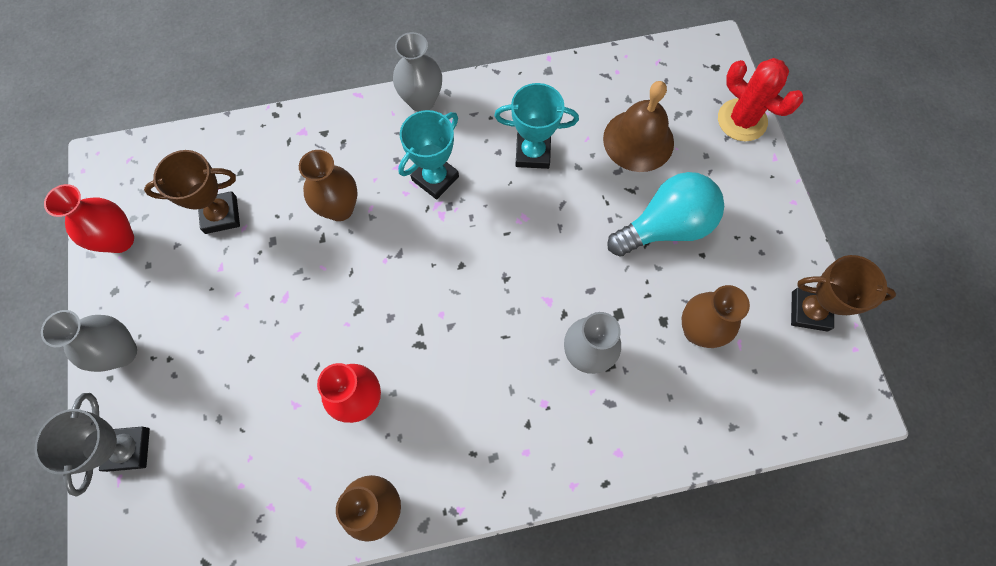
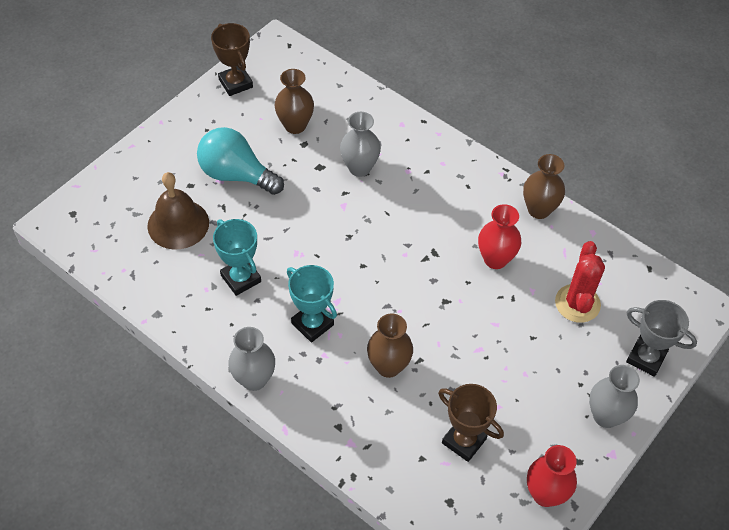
camera: 130 degrees left, 15 degrees down
grey trophy [35,393,150,496] -> grey trophy turned 75 degrees clockwise [626,300,697,377]
turquoise trophy [398,110,459,200] -> turquoise trophy turned 45 degrees clockwise [287,265,337,342]
red cactus [718,58,803,141] -> red cactus moved to [555,241,605,323]

